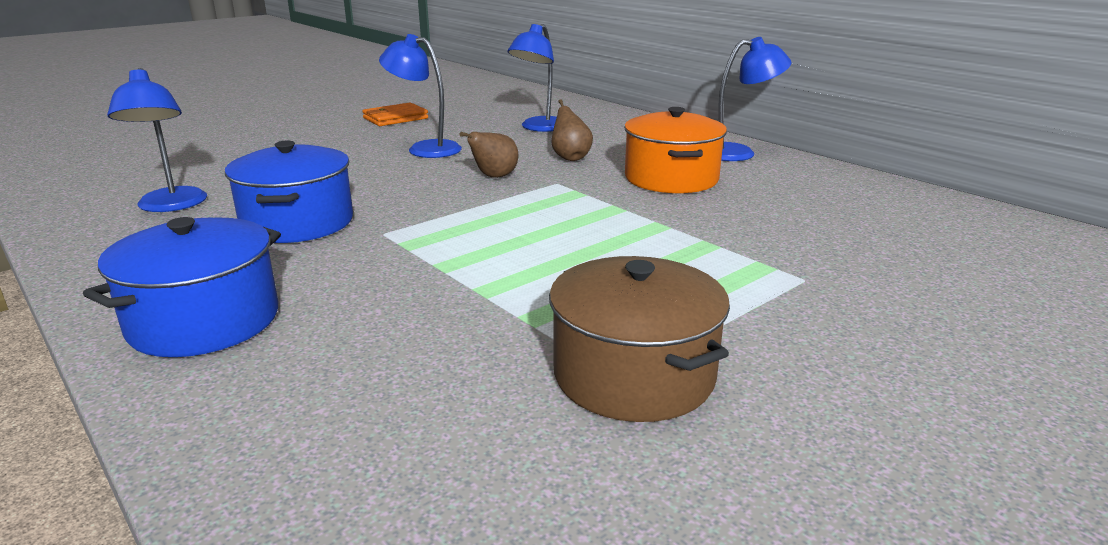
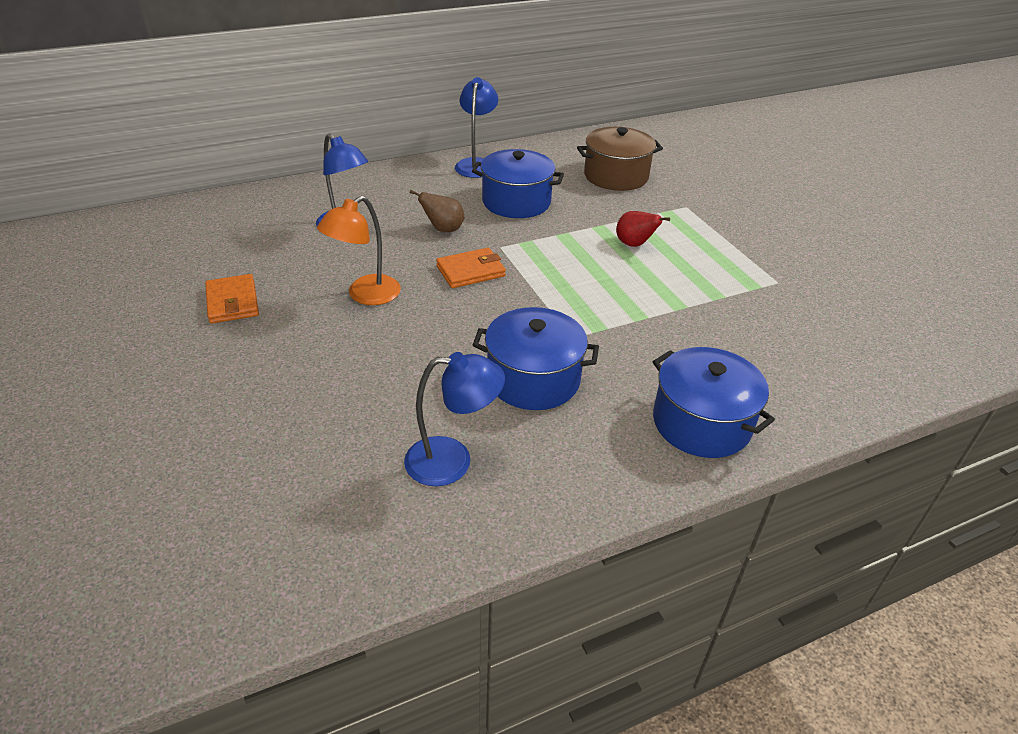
camera: 75 degrees left, 15 degrees up
blue lamp [379,34,462,158] -> orange lamp [317,196,401,305]
brown pear [460,132,518,178] -> orange wallet [436,247,506,288]
brown pot [549,256,730,422] -> brown pot moved to [577,127,663,191]
orange pot [624,107,727,193] -> blue pot [472,149,564,218]
none -> red pear [616,211,670,247]

